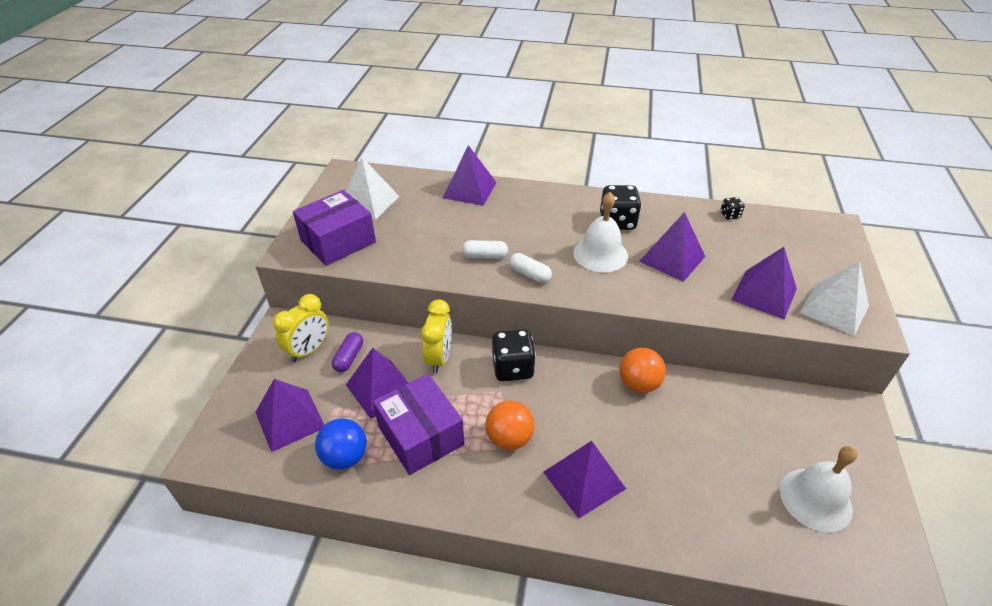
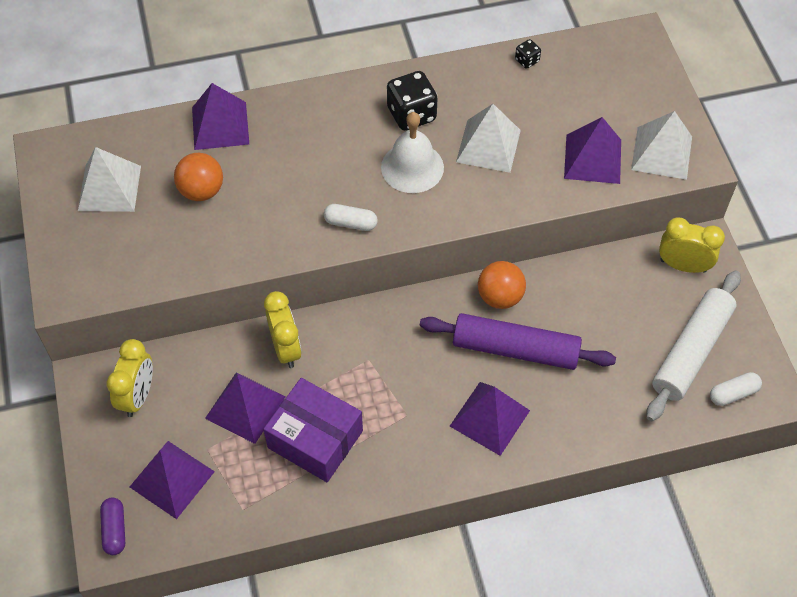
camera: 25 degrees left, 15 degrees up
purple box [293,190,376,266] -> none
blue ball [315,418,367,470] -> none
purple capsule [332,332,363,372] -> purple capsule moved to [100,498,125,555]
white capsule [462,240,508,259] -> white capsule moved to [710,372,762,406]
orange ball [486,400,535,450] -> orange ball moved to [174,153,223,201]
black dice [492,329,536,381] -> none
purple pyramid [639,212,705,282] -> white pyramid [456,104,521,173]
white bell [780,446,857,532] -> white rolling pin [646,271,741,421]
none -> purple rolling pin [420,313,616,370]
none -> yellow clock [659,217,725,273]

